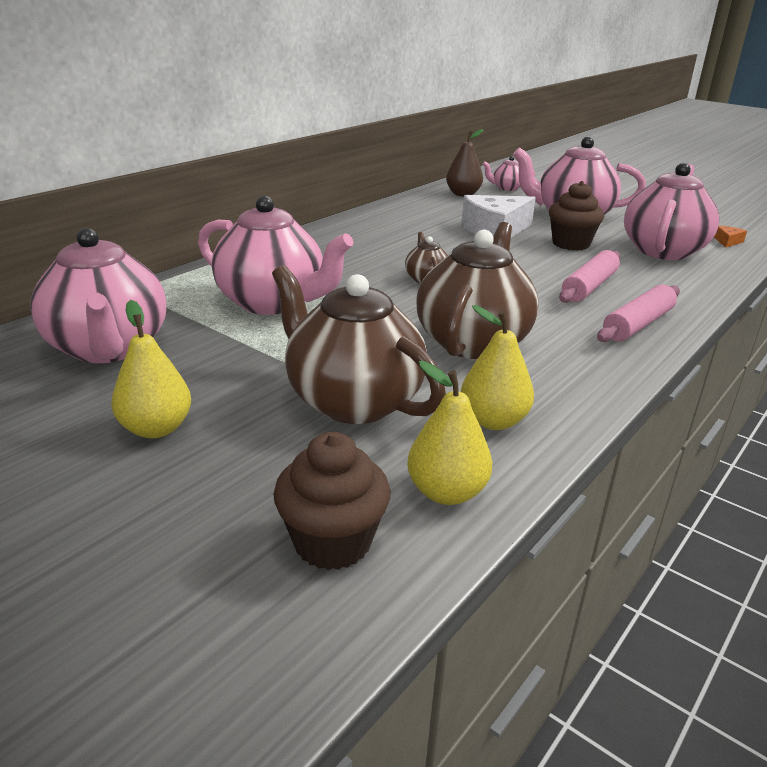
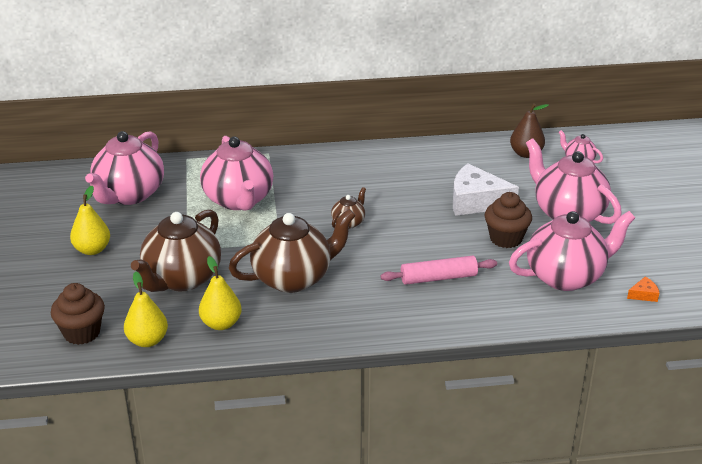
camera: 45 degrees right, 5 degrees up
brown teapot [272,265,446,424] -> brown teapot turned 150 degrees counterclockwise [131,209,221,292]
pink rolling pin [597,284,680,342] -> none

